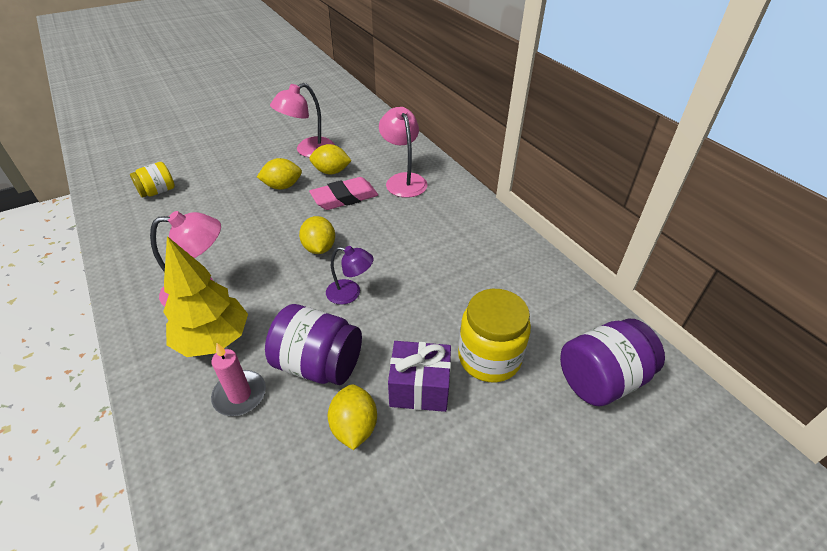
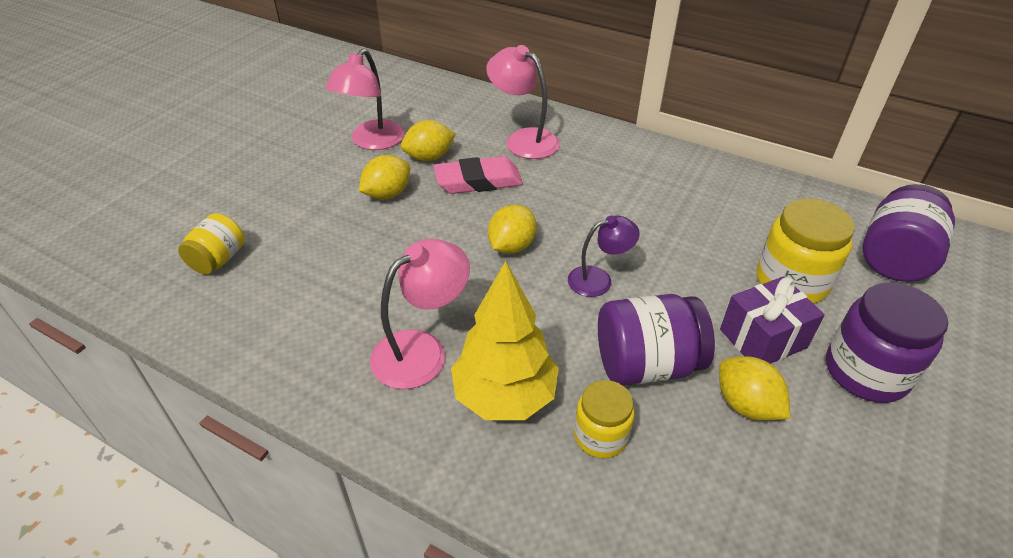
camera: 30 degrees left, 0 degrees up
pink candle [211,343,266,416] -> yellow jar [574,380,635,458]
yellow lemon [299,216,335,254] -> yellow lemon turned 75 degrees clockwise [488,205,537,254]
pink eraser [309,177,378,210] -> pink eraser turned 45 degrees clockwise [434,156,523,194]
none -> purple jar [826,282,948,403]

